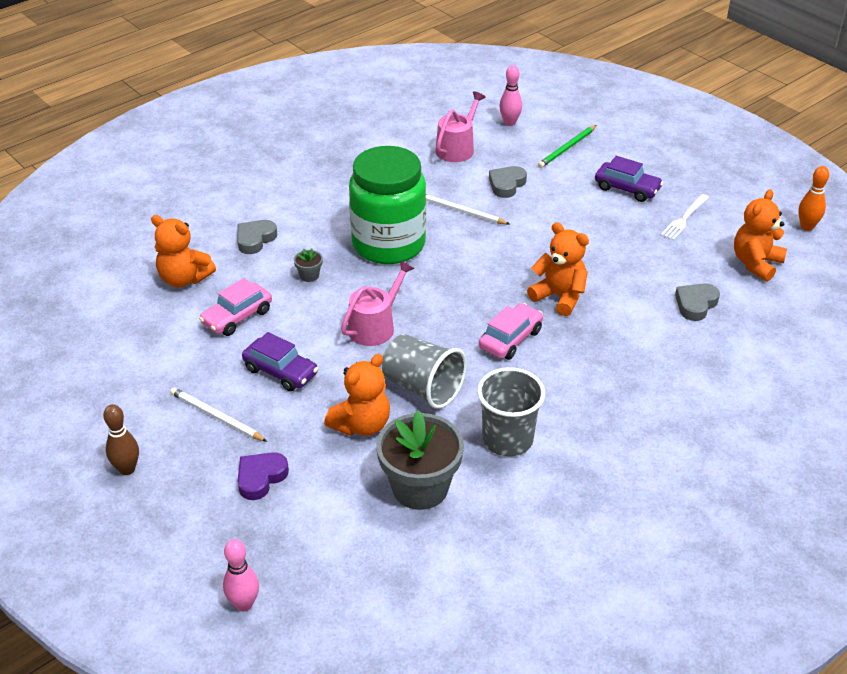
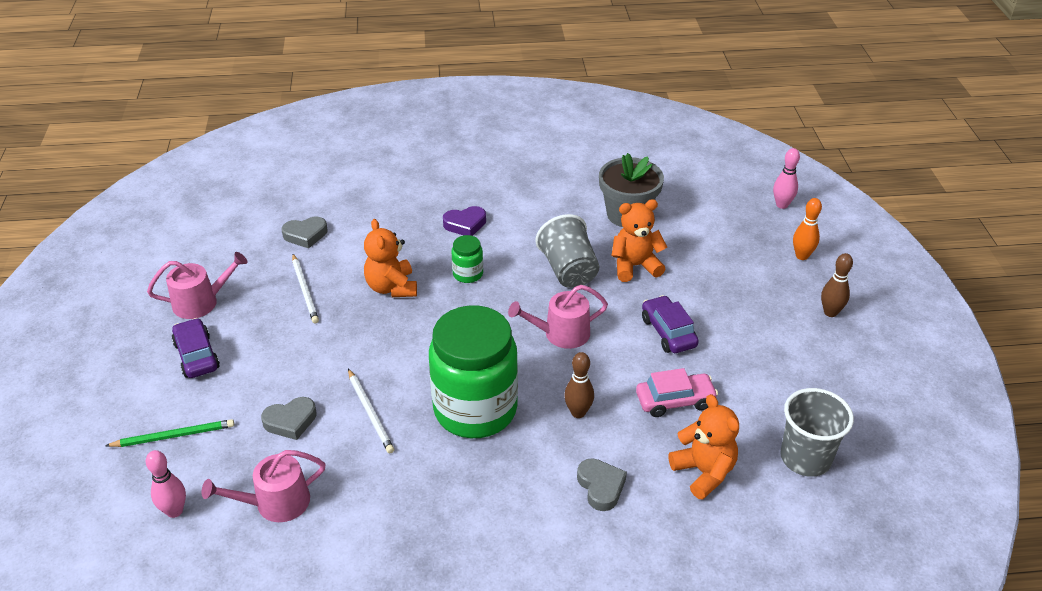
camera: 145 degrees left, 0 degrees up
white pencil [170,387,267,442] -> white pencil moved to [292,254,319,323]
grey heart [237,220,277,254] -> grey heart turned 90 degrees counterclockwise [577,458,627,511]
purple heart [238,452,289,500] -> purple heart moved to [443,206,486,236]
grey flower pot [294,249,323,282] -> brown bowling pin [564,352,594,418]
grey cup [477,367,545,457] -> grey cup moved to [780,388,854,477]
pink car [479,303,543,360] -> green jar [451,235,483,283]
white fork [661,194,709,240] -> pink watering can [147,252,248,319]
orange teddy bear [734,189,787,281] -> none
orange bowling pin [798,166,829,231] -> orange bowling pin moved to [793,198,822,260]

